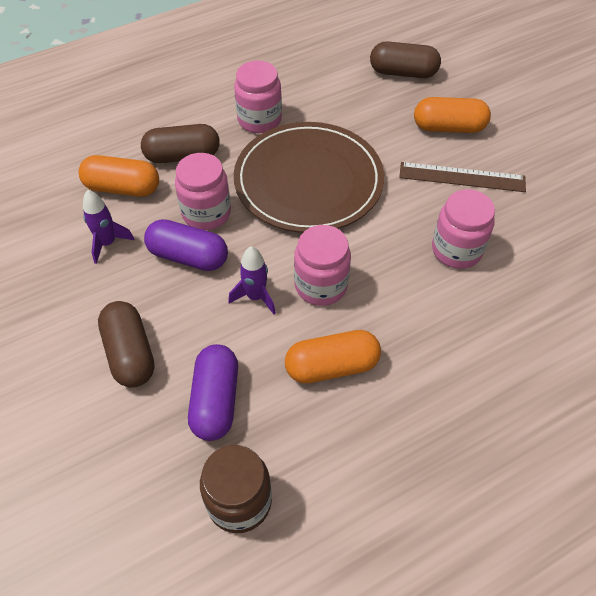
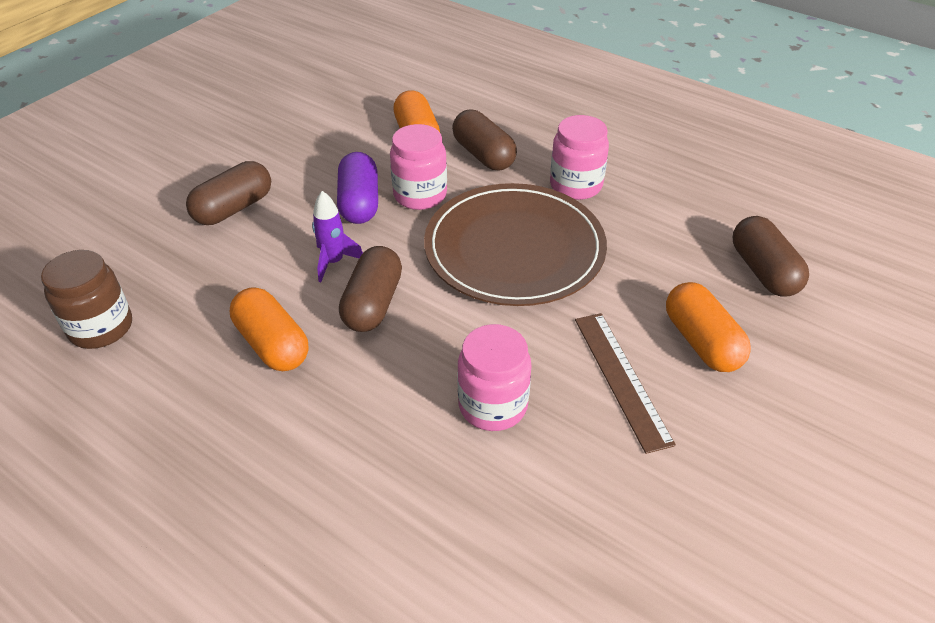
camera: 65 degrees right, 10 degrees down
purple rocket [83,190,134,264] -> none
purple capsule [188,344,238,441] -> none
pink jar [294,225,351,306] -> brown capsule [339,246,402,332]

